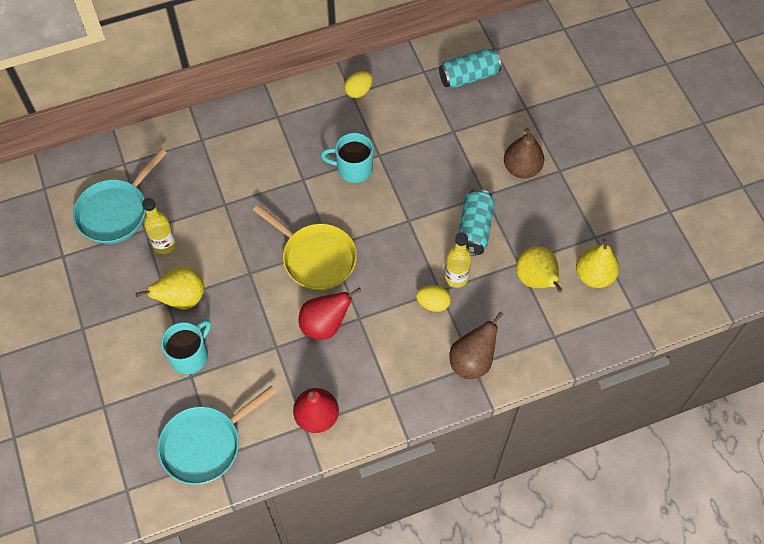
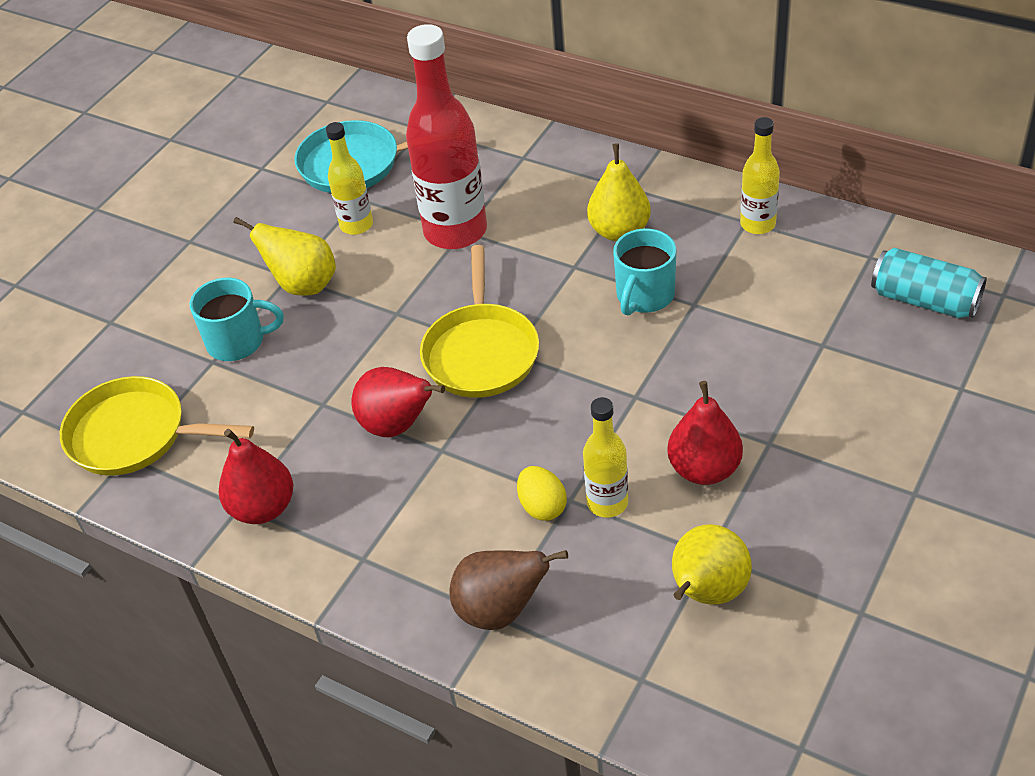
camera: 55 degrees right, 15 degrees down
turquoise pan [158,386,277,485] -> yellow pan [60,376,254,476]
turquoise mug [321,133,373,183] -> turquoise mug turned 120 degrees counterclockwise [613,229,677,316]
yellow egg [344,71,373,98] -> yellow bottle [740,117,780,234]
turquoise can [459,189,495,255] -> red pear [667,381,743,485]
brown pear [504,128,544,179] -> none
yellow pear [576,238,619,288] -> yellow pear moved to [587,143,651,241]
none -> red bottle [406,24,487,249]

